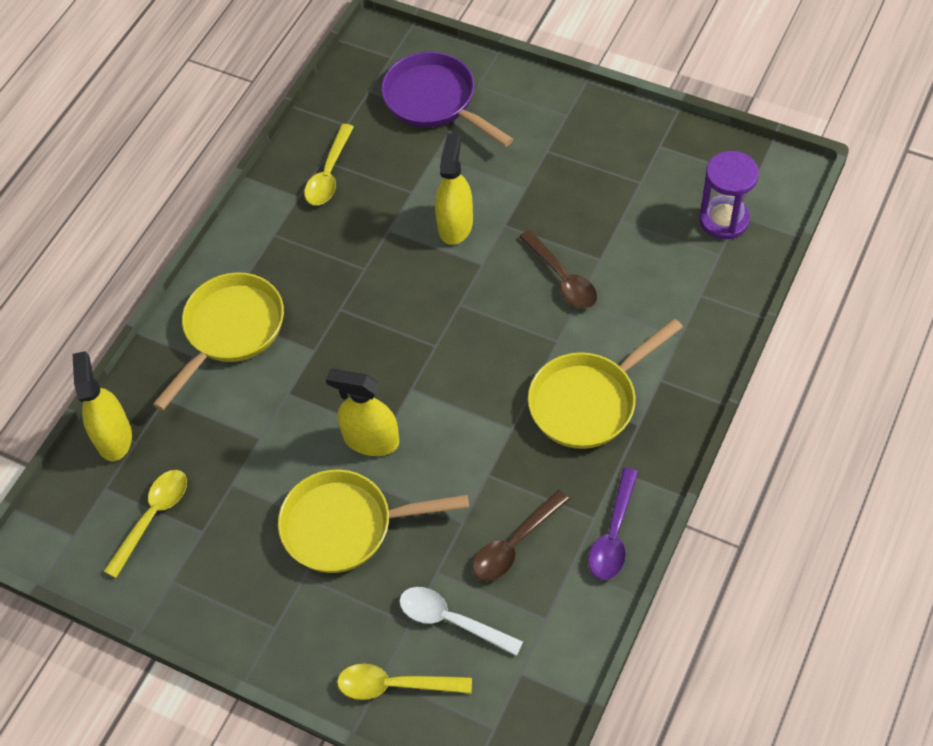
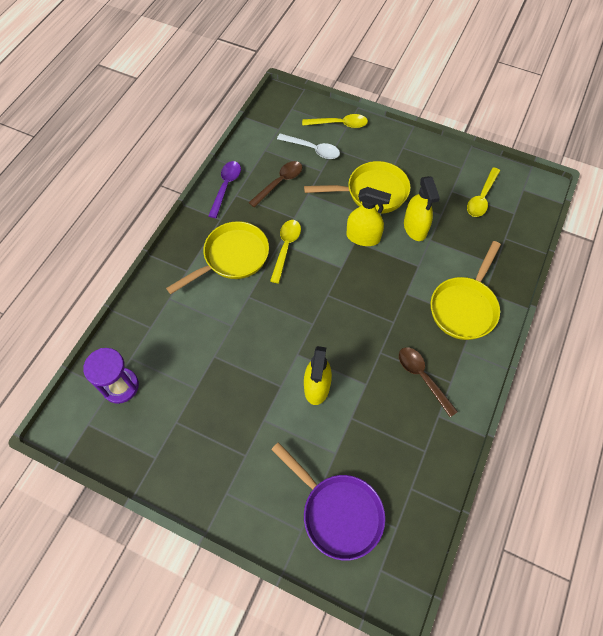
camera: 175 degrees right, 5 degrees up
yellow spray bottle [73,351,132,461] -> yellow spray bottle moved to [404,176,440,241]
yellow spoon [304,124,354,205] -> yellow spoon moved to [270,220,301,284]
brown spoon [519,230,597,308] -> brown spoon moved to [399,347,458,417]

